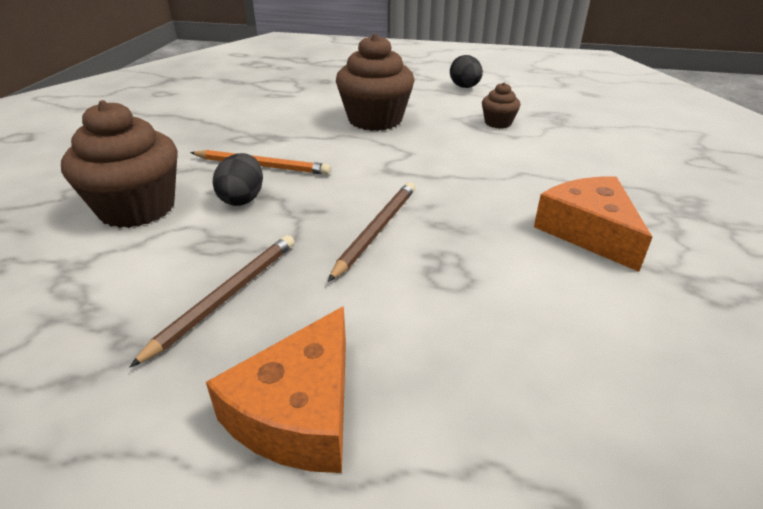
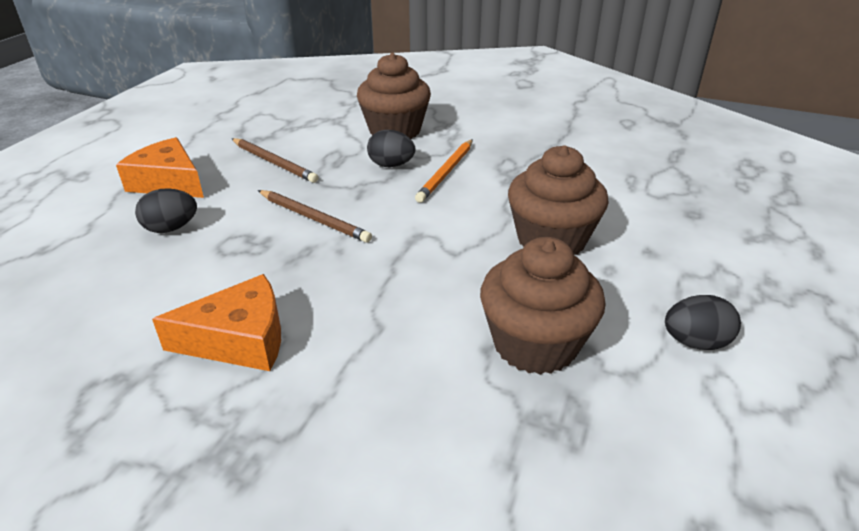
camera: 100 degrees right, 0 degrees up
brown cupcake [482,83,521,128] -> brown cupcake [480,237,606,375], size x2.04
none -> black egg [135,188,197,233]

